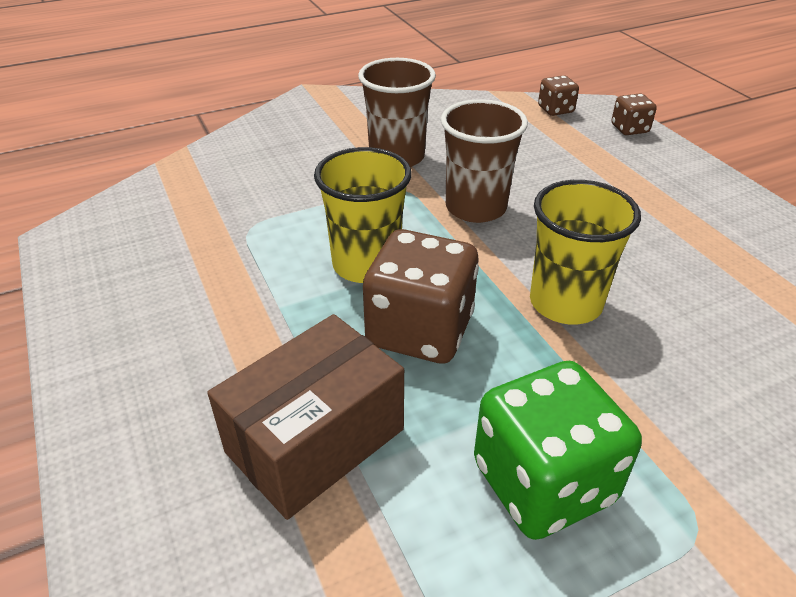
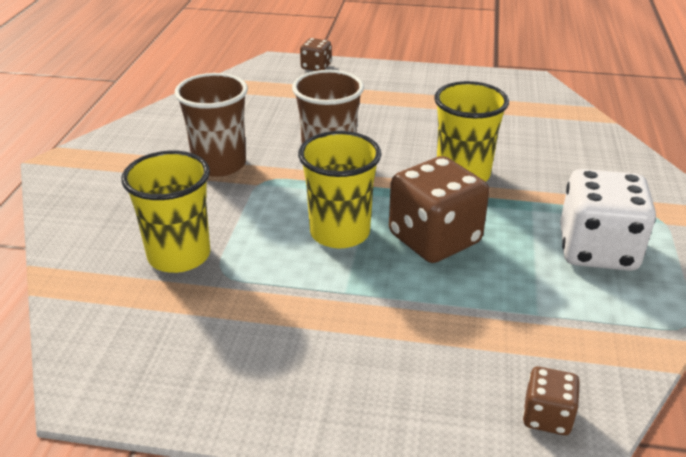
camera: 55 degrees left, 5 degrees down
brown box [207,314,404,520] -> none
green dice [474,361,642,540] -> white dice [560,169,656,271]
brown dice [538,75,579,116] -> brown dice moved to [523,367,580,435]
none -> yellow cup [121,151,210,273]

